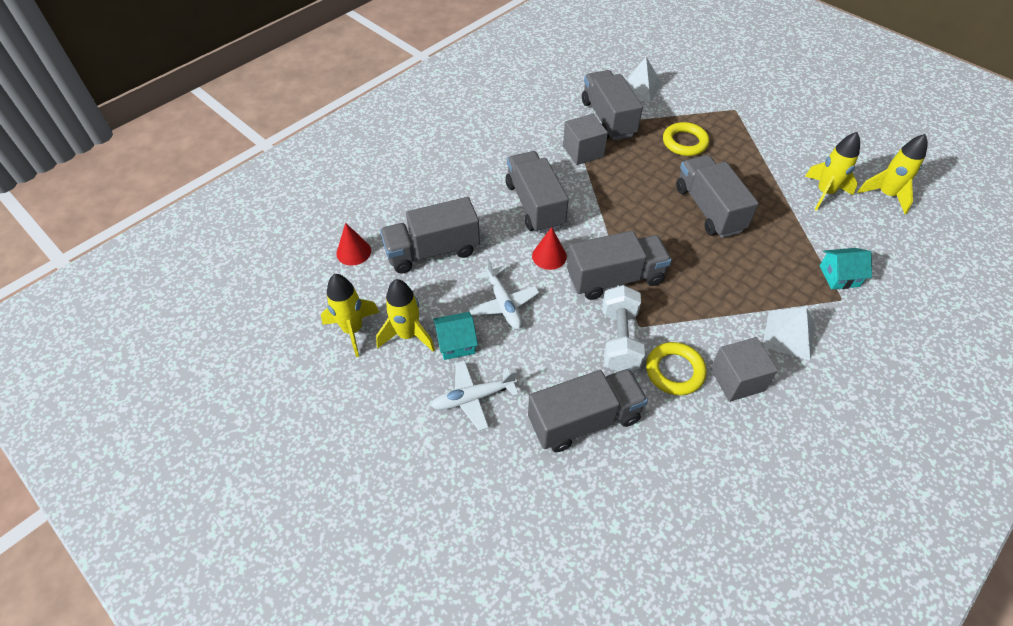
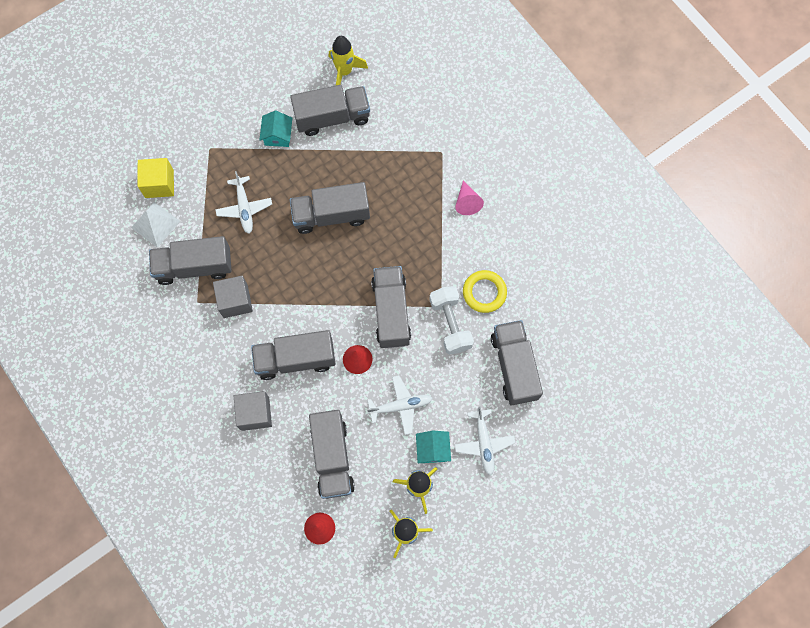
camera: 80 degrees left, 20 degrees up
white dumbbell [602,285,645,372] -> white dumbbell turned 60 degrees clockwise [429,286,474,355]
yellow ring [663,122,709,156] -> white plane [215,171,272,234]
grey cube [710,337,778,402] -> grey cube moved to [234,391,272,431]
white pyramid [762,307,815,361] -> pink cone [455,181,484,215]
yellow rocket [805,132,860,211] -> grey truck [290,85,370,136]
turquoise house [820,248,872,289] -> turquoise house moved to [260,111,292,147]
none -> yellow cube [138,158,174,198]

